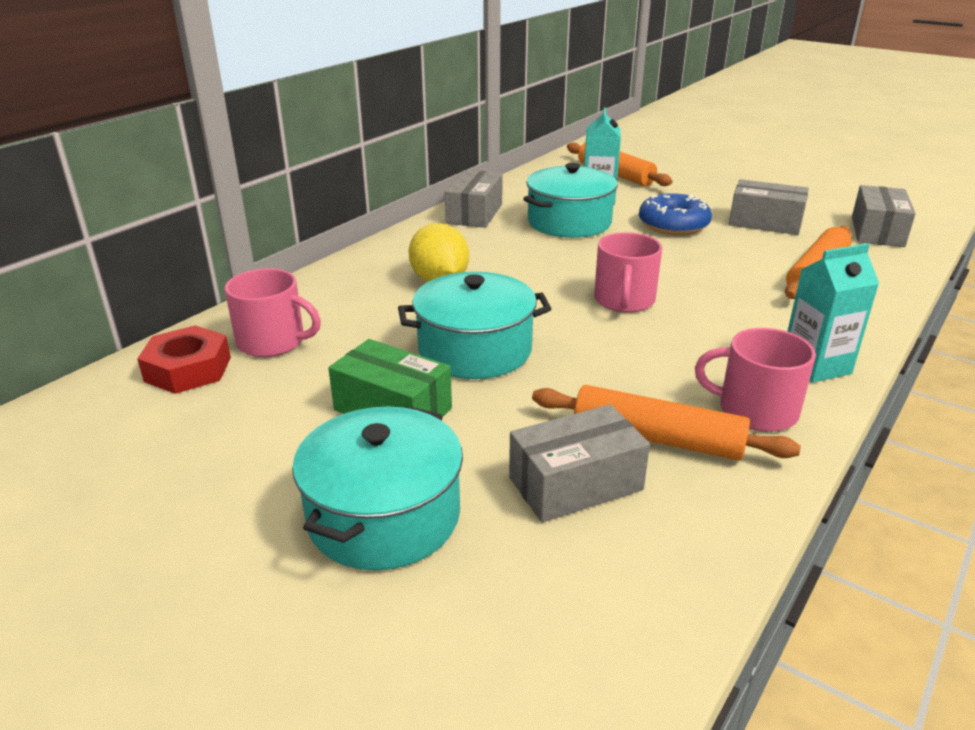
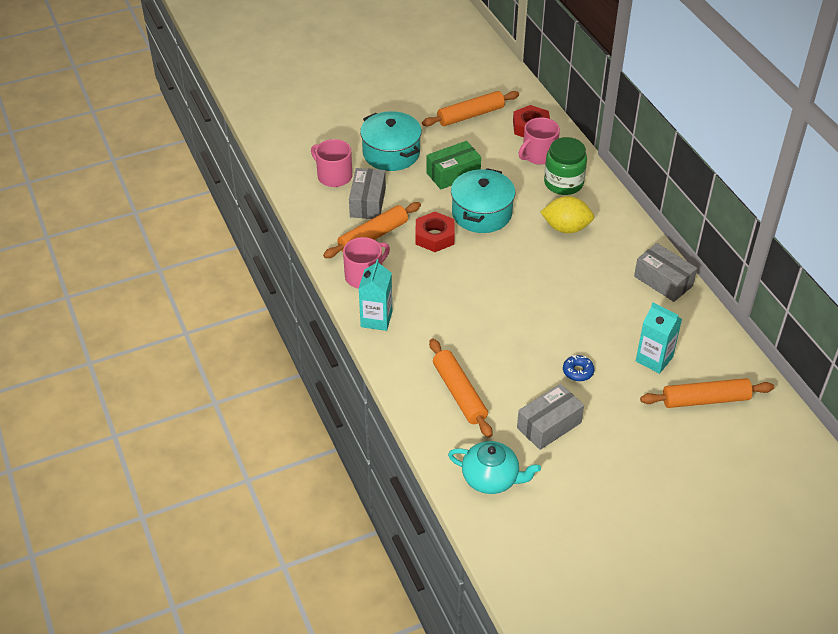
camera: 120 degrees right, 15 degrees up
turquoise pot [523,163,618,238] -> none
pink mug [594,232,662,313] -> pink mug moved to [311,139,352,187]
blue donut [639,193,712,235] -> blue donut [563,355,594,381], size x0.55
grey box [852,185,916,247] -> turquoise teapot [448,441,541,494]
none -> red nut [416,212,455,252]
none -> orange rolling pin [422,91,519,127]
none -> green jar [544,137,587,195]

